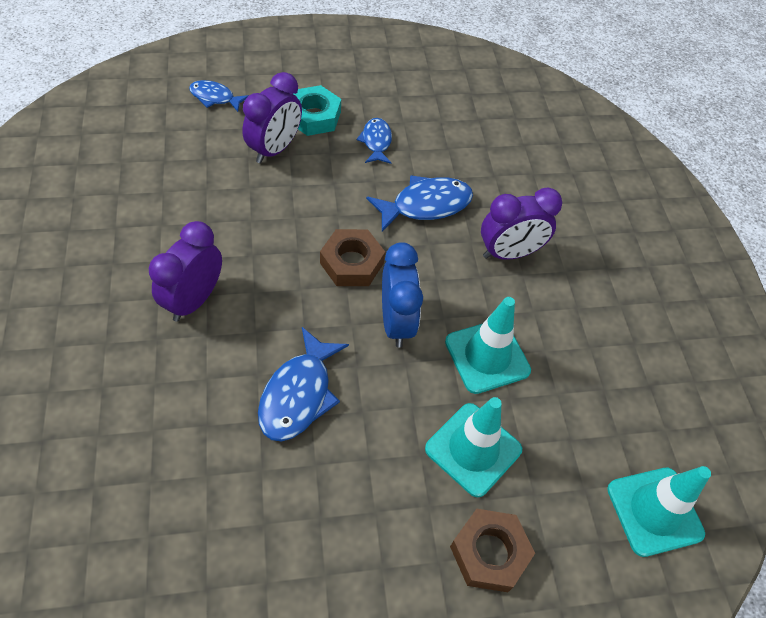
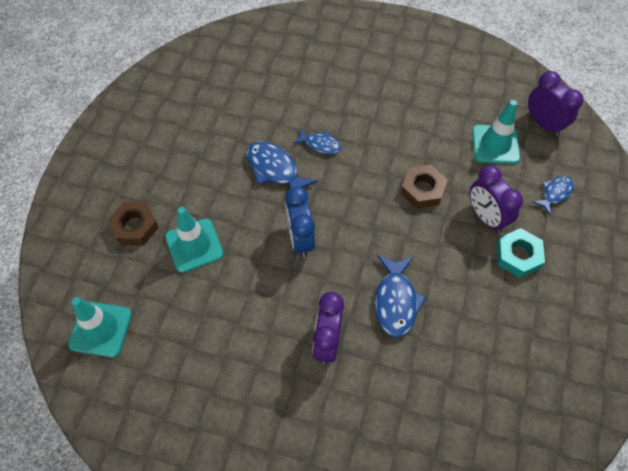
camera: 120 degrees right, 5 degrees up
purple clock [149,221,222,322] -> purple clock moved to [528,71,584,136]
brown nut [320,229,385,286] -> brown nut moved to [401,165,448,209]
blue fish [357,118,392,164] -> blue fish moved to [293,129,341,154]
blue clock [382,242,423,348] -> blue clock turned 60 degrees clockwise [285,186,315,258]
turquoise traffic cone [445,297,531,394] -> turquoise traffic cone moved to [472,100,520,164]

